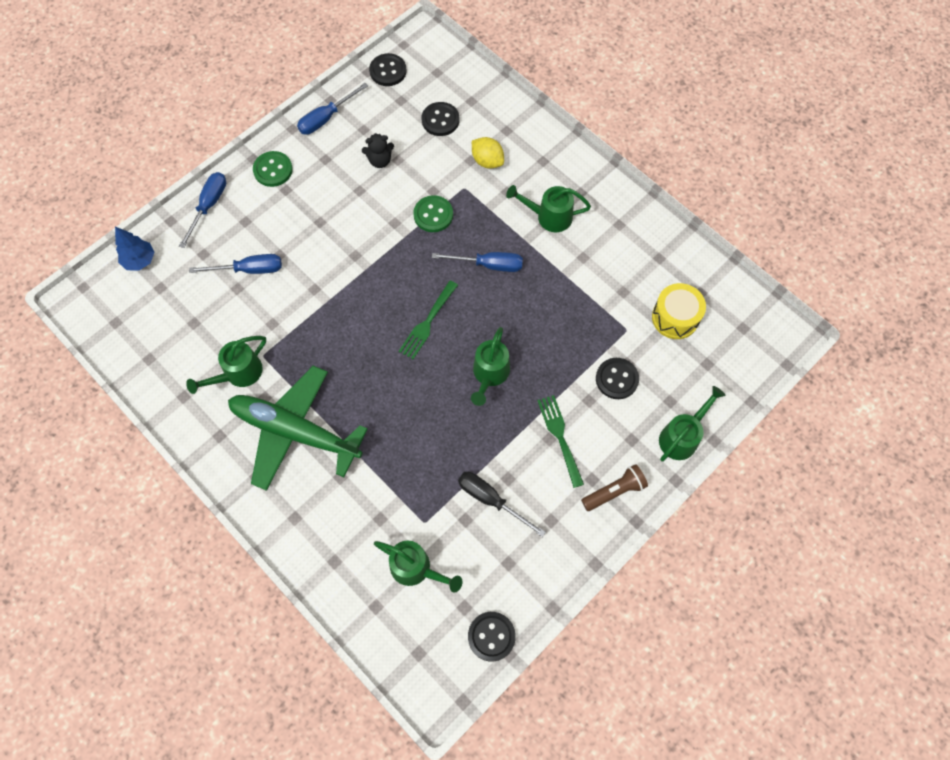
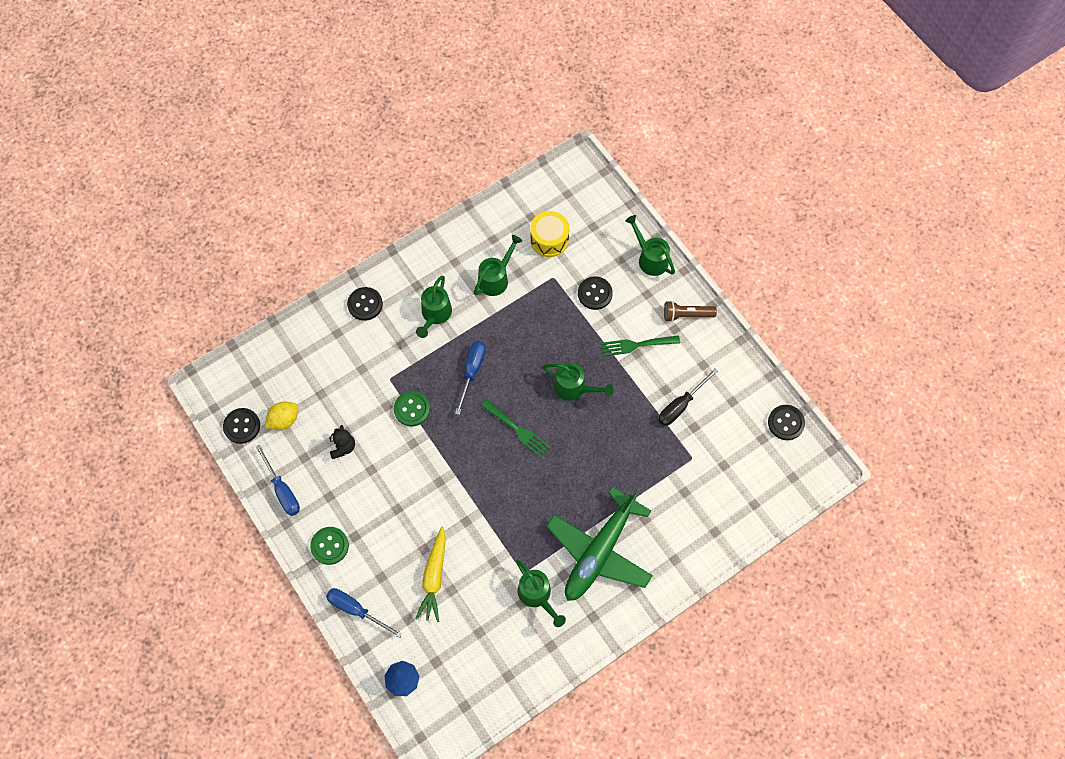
camera: 80 degrees left, 0 degrees up
blue screwdriver [189,254,282,274] -> yellow carrot [415,527,446,622]
green watering can [374,541,462,593] -> green watering can moved to [474,235,522,296]
black button [422,102,459,136] -> black button moved to [347,287,383,321]
yellow lemon [472,137,504,169] -> yellow lemon moved to [265,402,298,430]
brown flashlight [581,464,648,511] -> brown flashlight turned 75 degrees counterclockwise [664,301,717,322]

